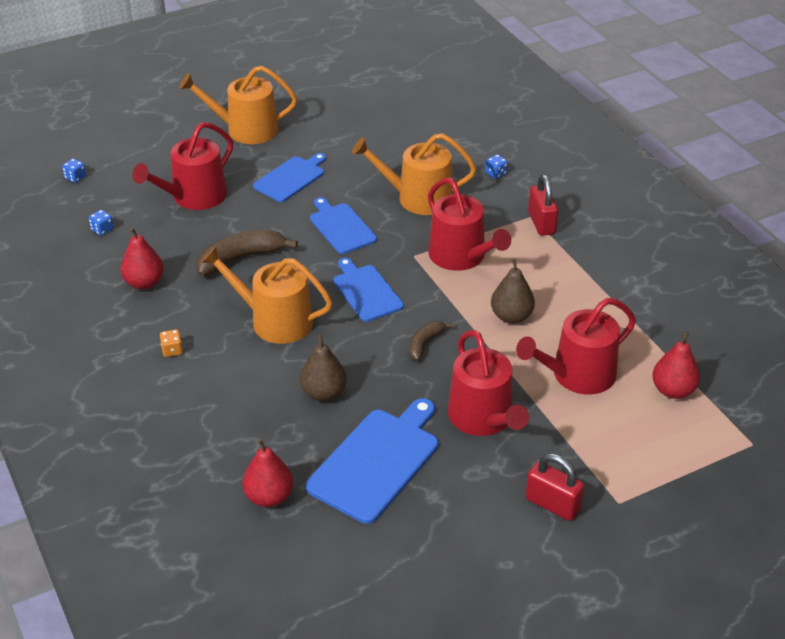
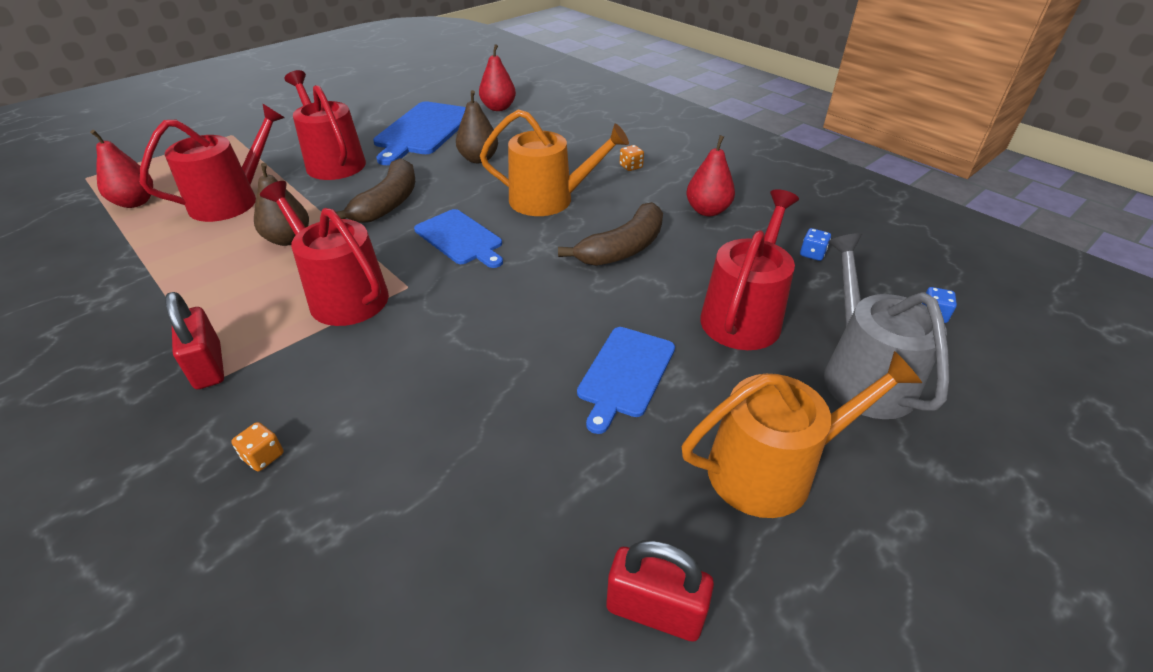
camera: 165 degrees right, 0 degrees up
blue cutting board [310,197,377,254] -> none
orange watering can [352,133,476,215] -> none
brown banana [409,321,453,361] -> brown banana [336,158,415,223], size x1.78
blue dice [485,154,508,179] -> orange dice [231,422,284,471]
red padlock [526,453,584,521] -> red padlock moved to [606,540,714,642]
none -> grey watering can [824,233,950,419]

